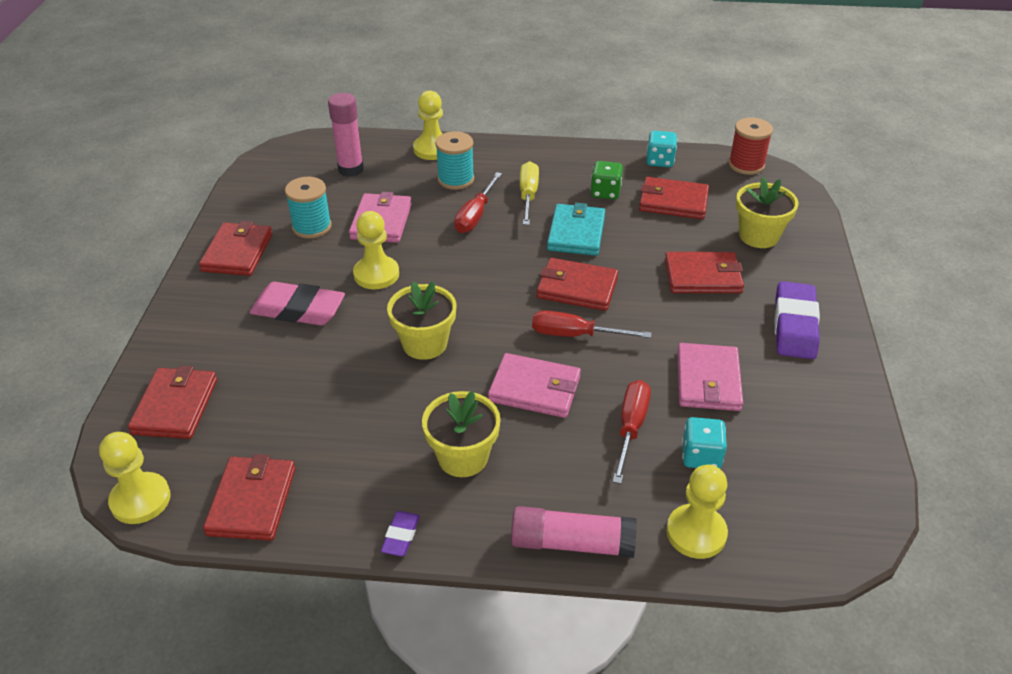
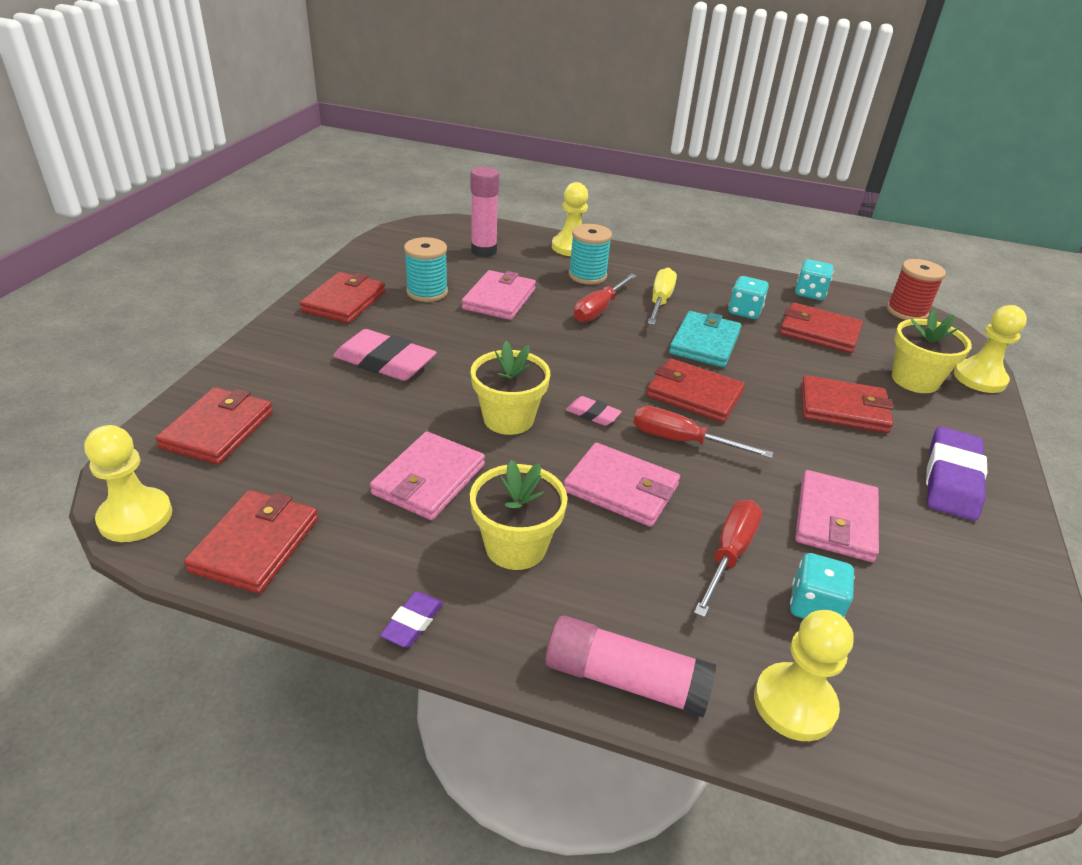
camera: 10 degrees right, 5 degrees down
yellow pawn [353,211,399,289] -> yellow pawn moved to [954,305,1027,393]
green dice [590,161,623,200] -> turquoise dice [728,276,769,319]
none -> pink wallet [370,431,485,520]
none -> pink eraser [566,396,622,426]

